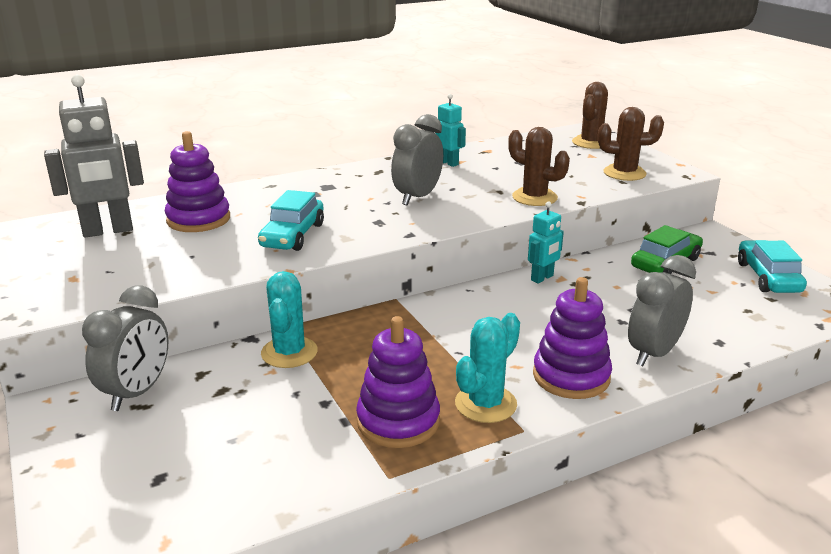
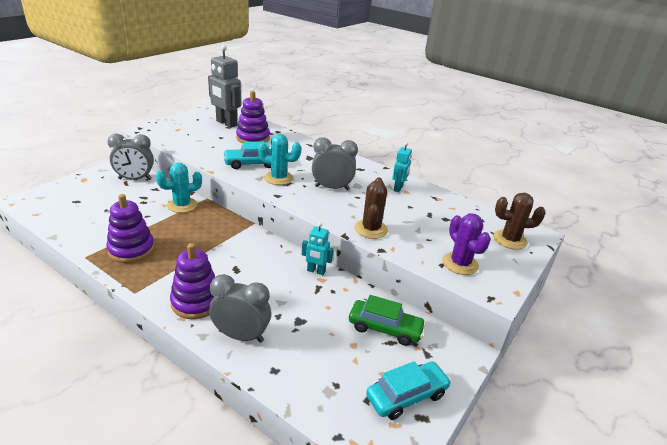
camera: 60 degrees right, 5 degrees up
turquoise cactus [455,313,520,423] -> turquoise cactus moved to [258,134,301,185]
brown cactus [598,107,664,181] -> purple cactus [442,213,491,275]

